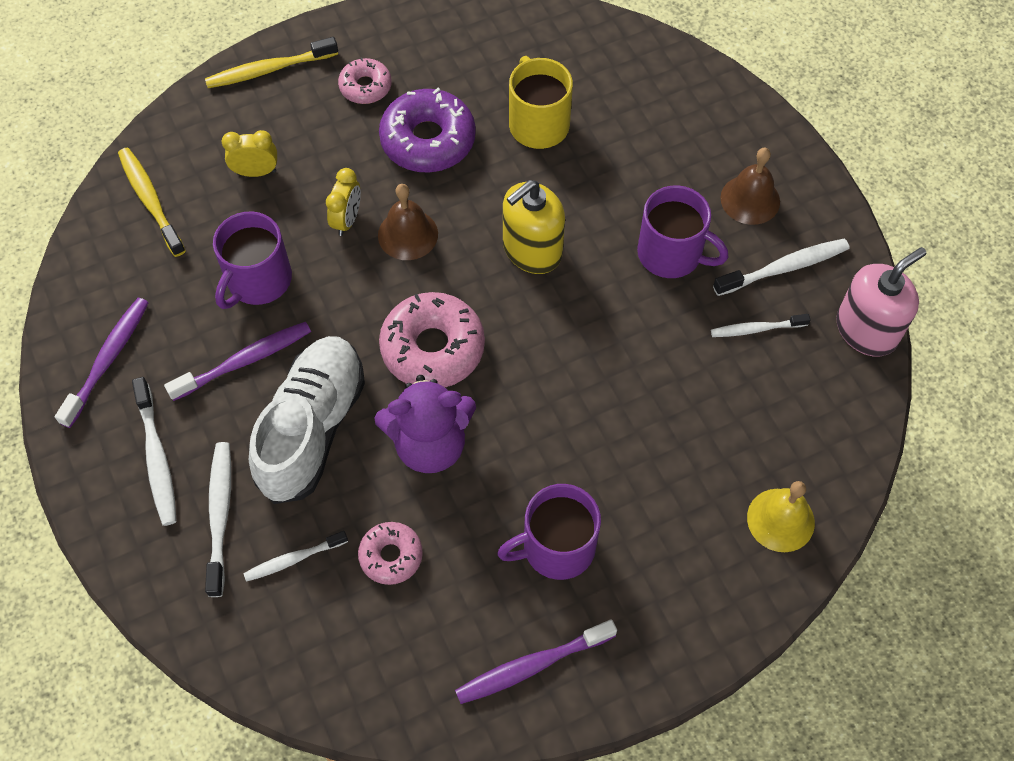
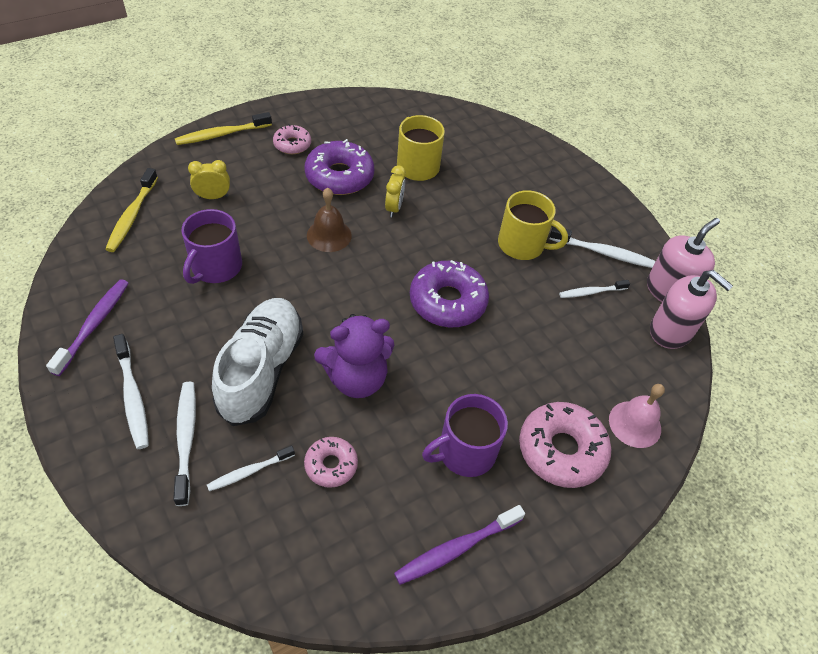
camera: 10 degrees left, 10 degrees down
yellow toothbrush [118,147,186,257] -> yellow toothbrush turned 135 degrees counterclockwise [105,168,158,252]
purple toothbrush [164,322,311,401] -> none
yellow clock [326,168,361,236] -> yellow clock moved to [385,165,406,217]
pink donut [379,292,485,387] -> pink donut moved to [519,402,611,488]
yellow soap dispenser [503,180,565,274] -> none
purple mug [637,185,728,278] -> yellow mug [498,190,568,260]
white toothbrush [713,238,850,296] -> white toothbrush turned 45 degrees clockwise [550,227,655,268]
brown bell [720,148,780,225] -> none
yellow bell [747,481,815,552] -> pink bell [609,384,665,448]
none -> purple donut [410,260,489,327]
none -> pink soap dispenser [650,270,733,349]

